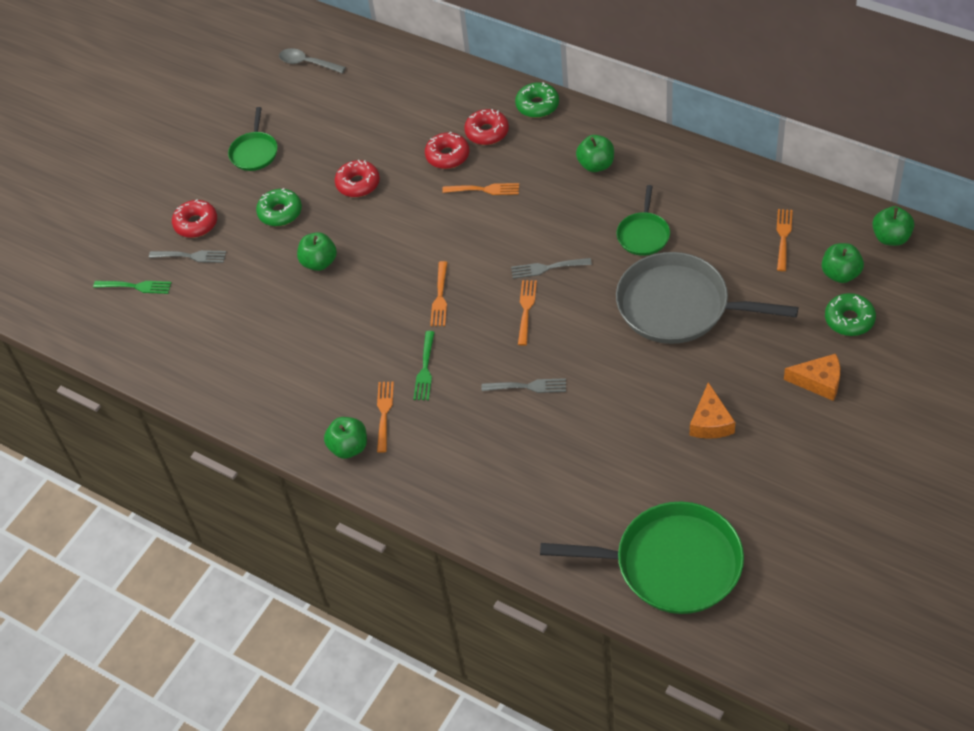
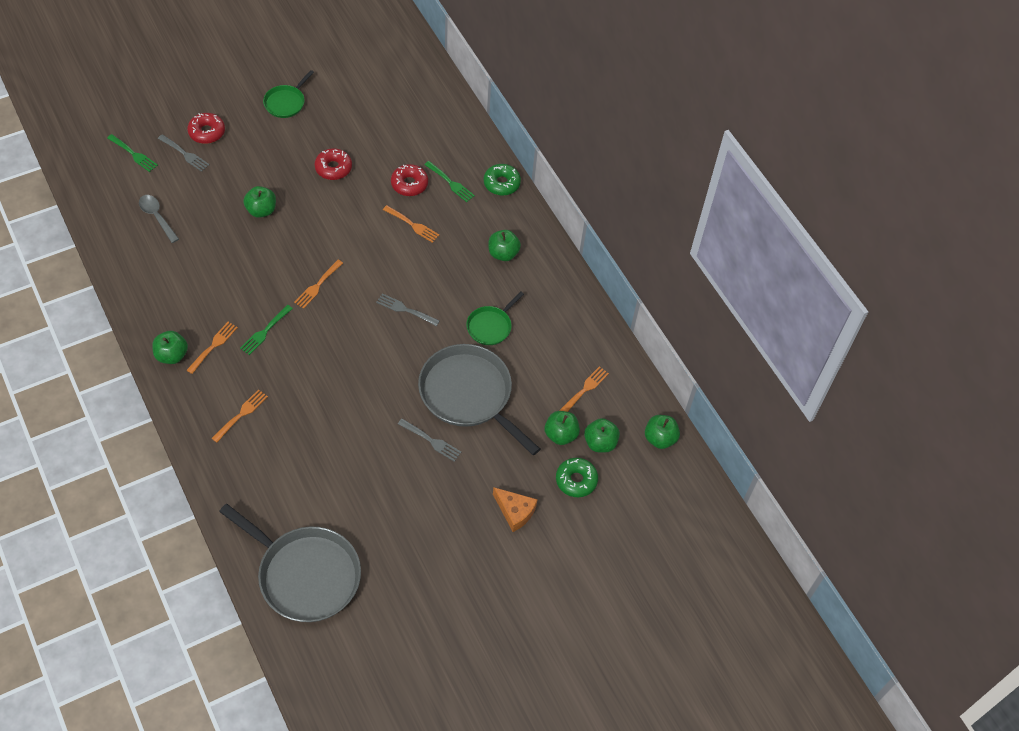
camera: 20 degrees right, 5 degrees up
green donut [256,188,302,226] -> none
grey spoon [279,48,346,73] -> grey spoon moved to [139,195,179,243]
red donut [464,109,509,145] -> green fork [424,161,475,202]
grey fork [482,378,566,393] -> grey fork moved to [398,419,461,462]
orange fork [518,280,537,346] -> orange fork moved to [211,389,268,443]
green pan [540,502,744,614] -> grey pan [219,504,361,622]
orange cheese [690,382,735,439] -> none
none -> green apple [545,411,580,445]

